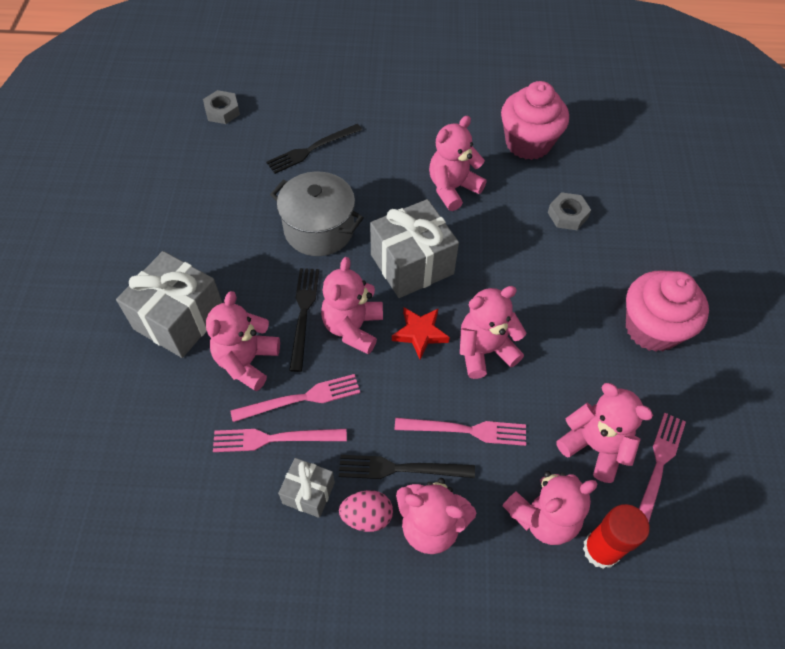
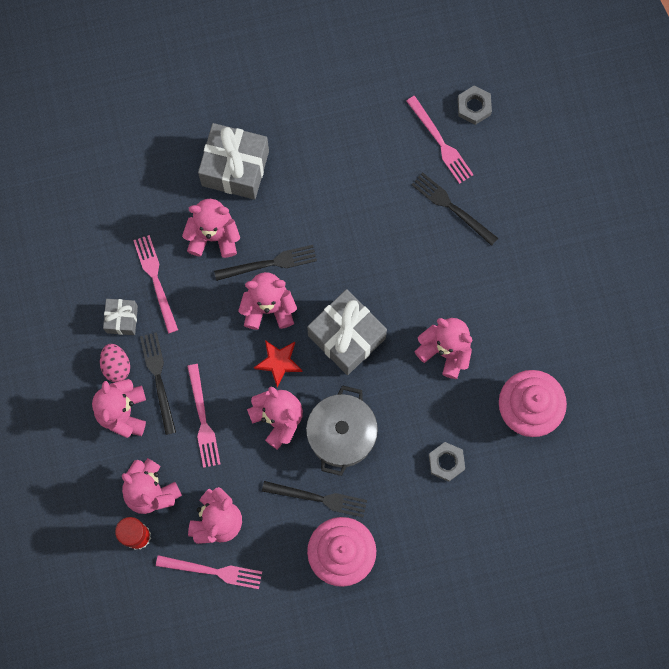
camera: 75 degrees right, 20 degrees up
pink fork [230,374,360,422] -> pink fork moved to [406,96,474,184]
grey pot [270,171,364,256] -> grey pot moved to [306,385,378,476]
none -> black fork [262,481,367,517]

